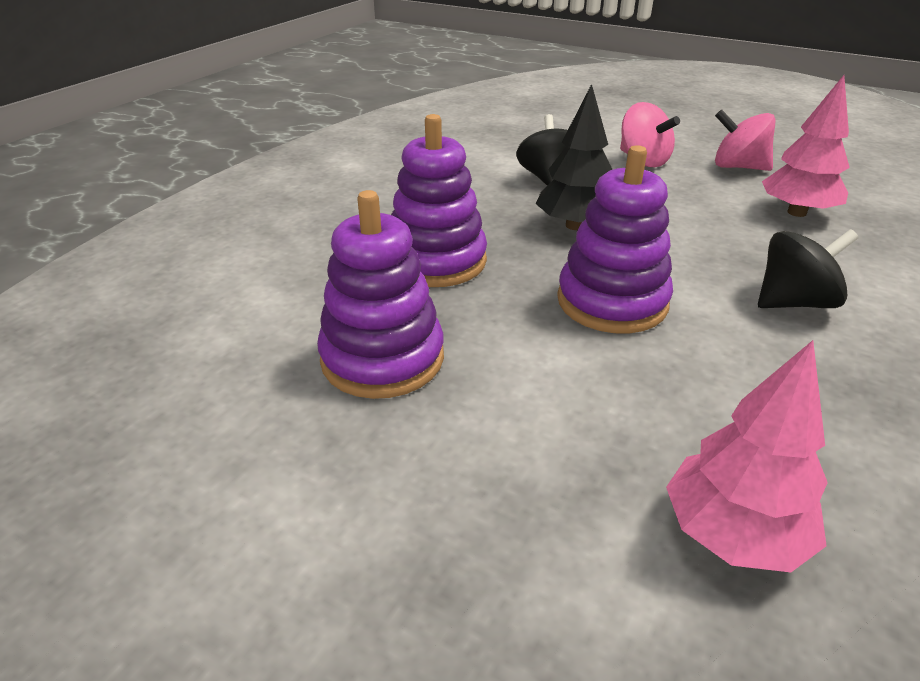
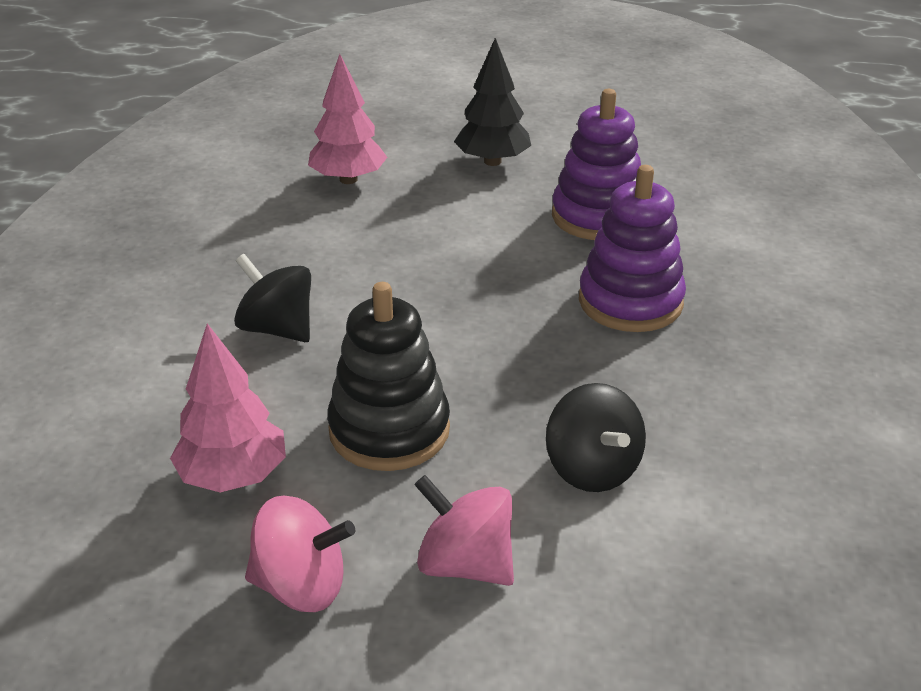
camera: 160 degrees right, 0 degrees up
black tree [536,84,613,230] -> black tree moved to [454,38,531,166]
purple stacking toy [557,145,673,333] -> none
black spinning top [758,229,859,308] -> black spinning top turned 75 degrees clockwise [234,254,311,342]
none -> black stacking toy [327,282,450,471]

